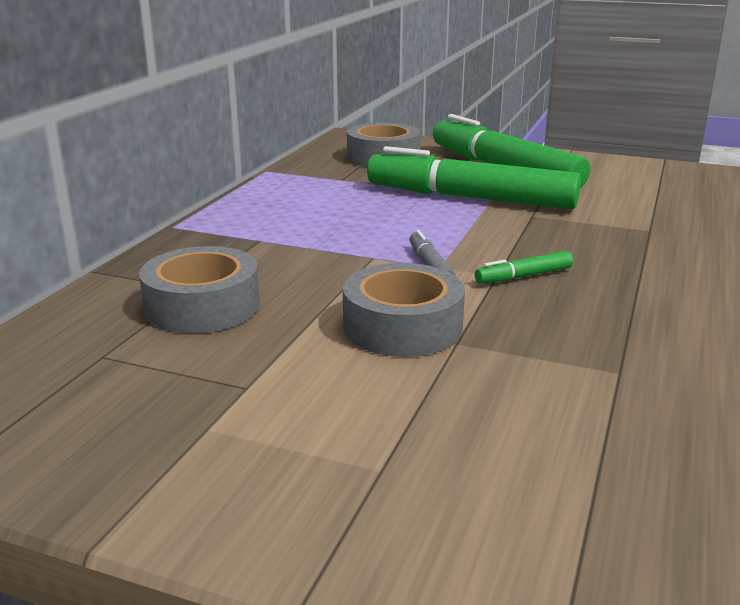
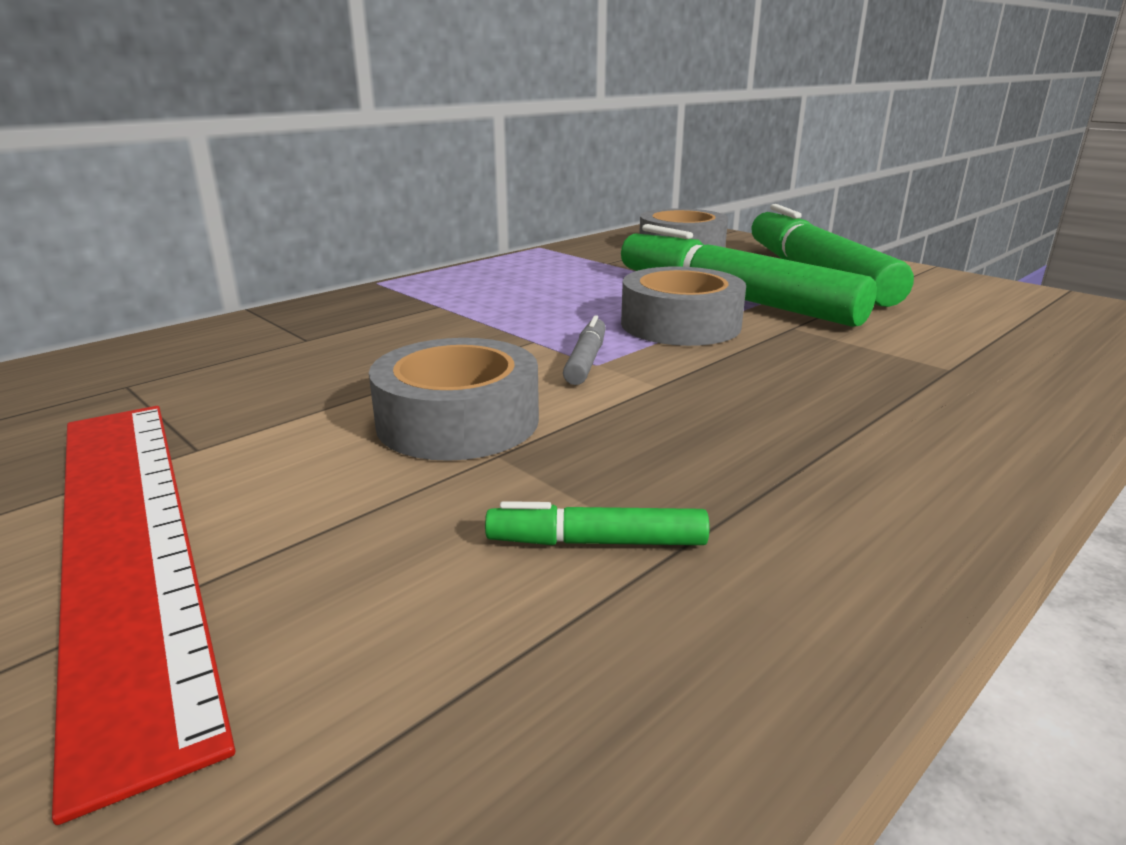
camera: 25 degrees right, 0 degrees up
grey tape [139,246,260,333] -> grey tape moved to [621,267,746,346]
green marker [475,251,573,284] -> green marker moved to [485,501,709,545]
none -> red ruler [52,406,236,825]

